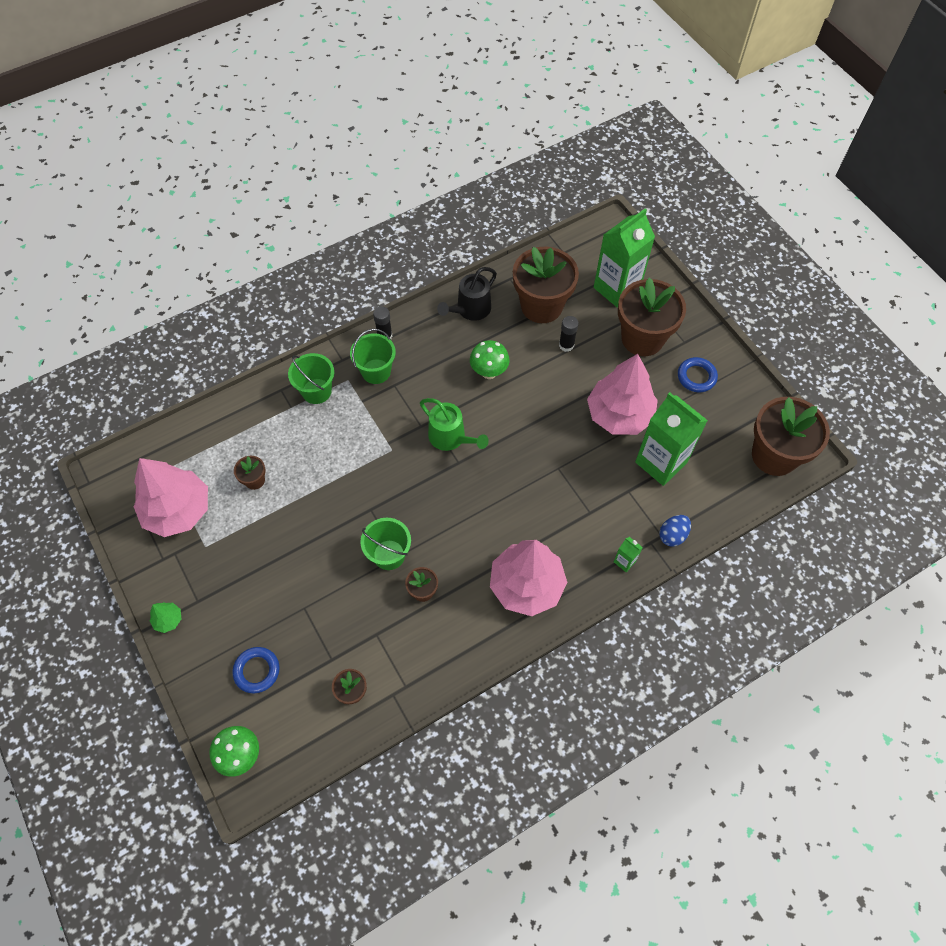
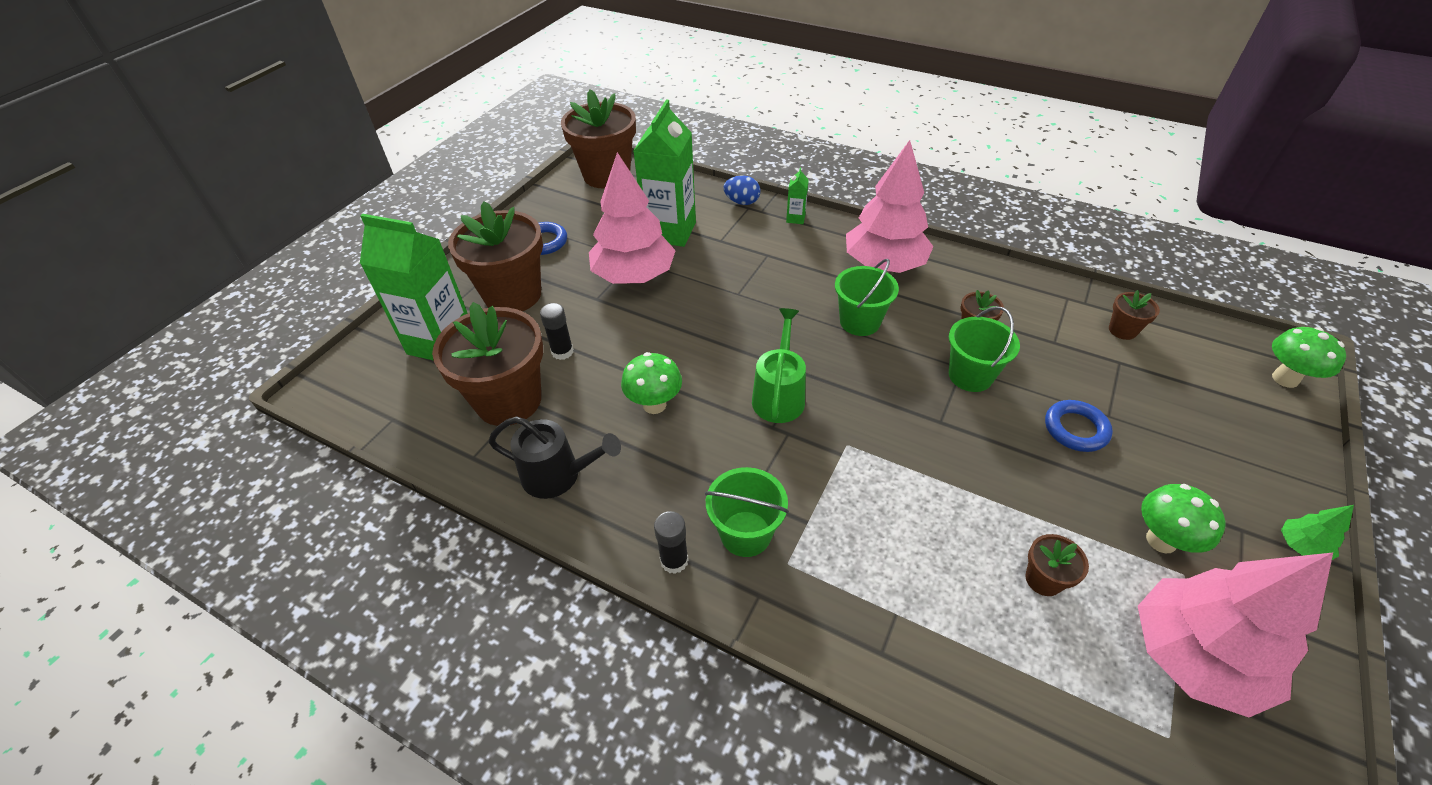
camera: 120 degrees left, 15 degrees down
blue ring [233,647,280,693] -> blue ring moved to [1045,400,1113,452]
green bucket [288,353,334,404] -> green bucket moved to [835,259,899,336]
none -> green mushroom [1141,484,1226,553]

